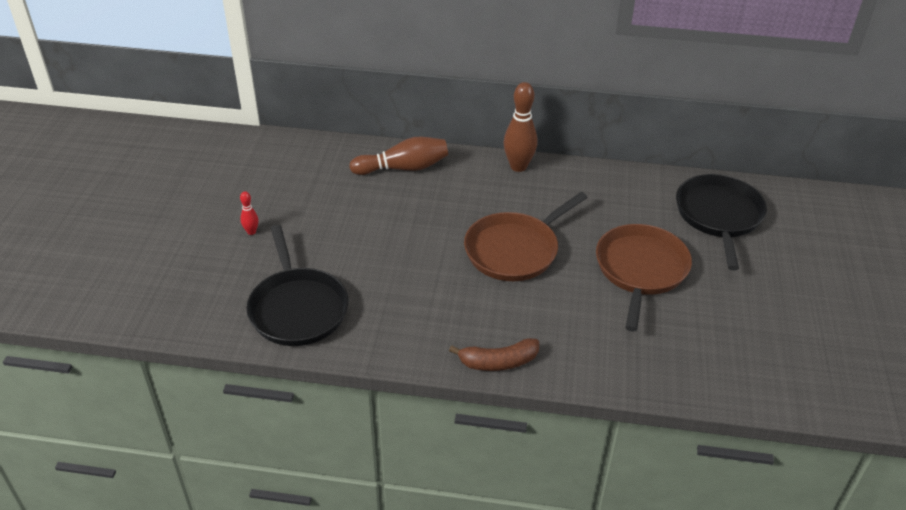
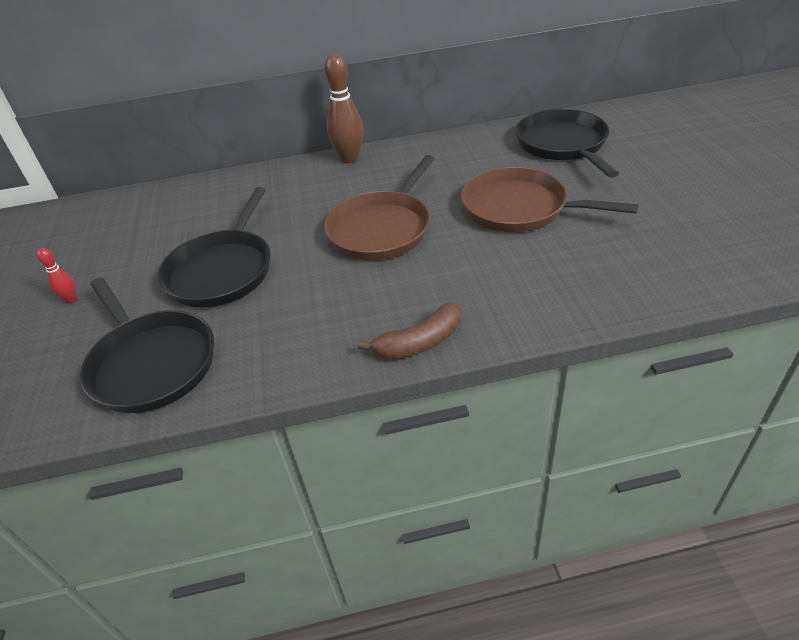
camera: 15 degrees left, 0 degrees up
brown bowling pin [349,137,448,175] -> none
brown pan [596,224,692,332] -> brown pan turned 60 degrees counterclockwise [461,167,639,232]
none -> black pan [158,187,271,307]

